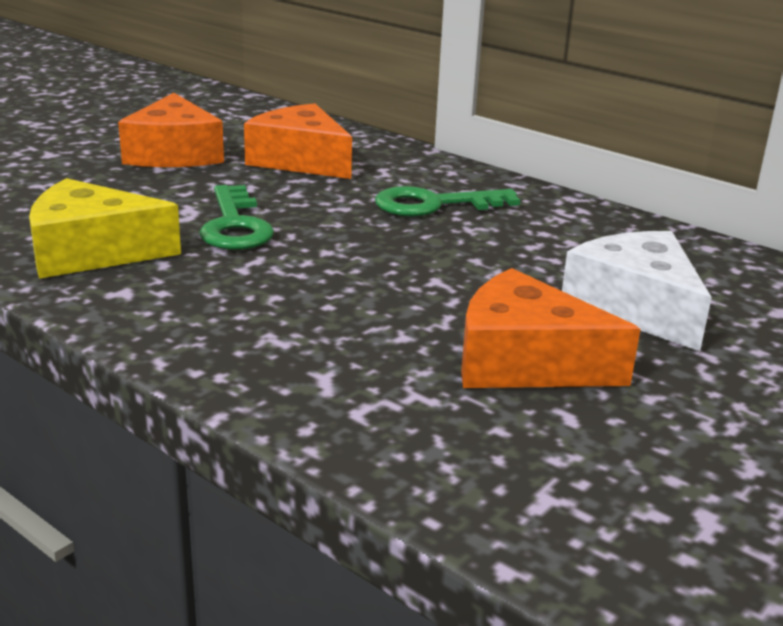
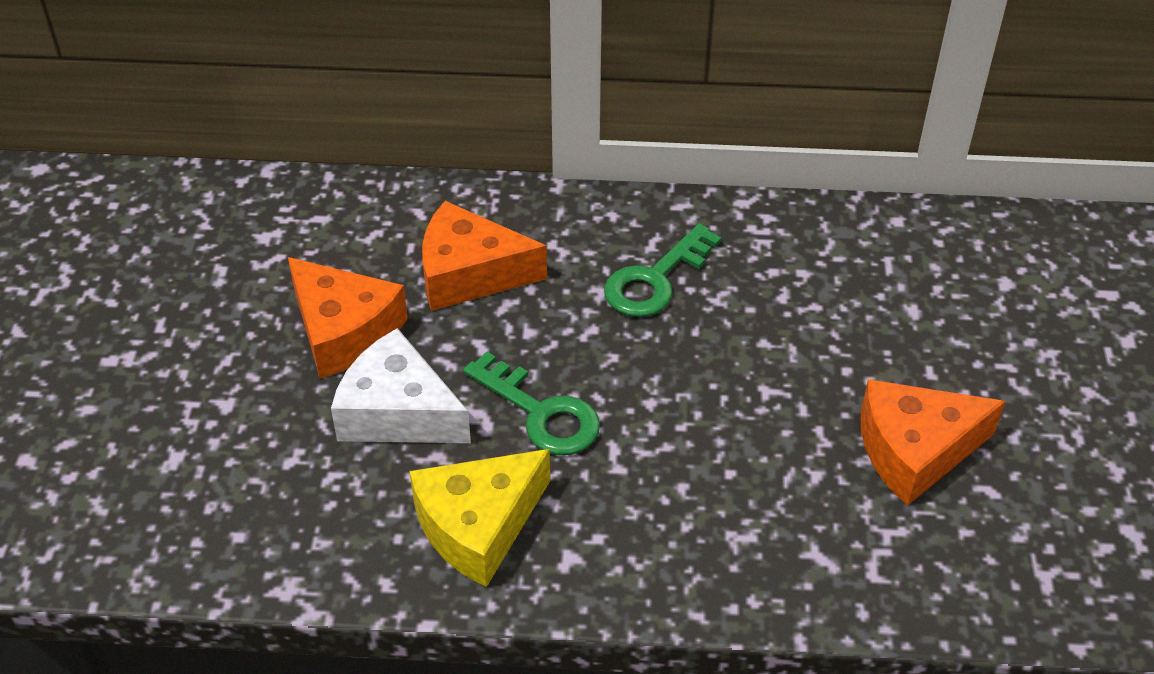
camera: 35 degrees left, 20 degrees up
white cheese [562,231,712,351] -> white cheese moved to [331,328,471,443]

